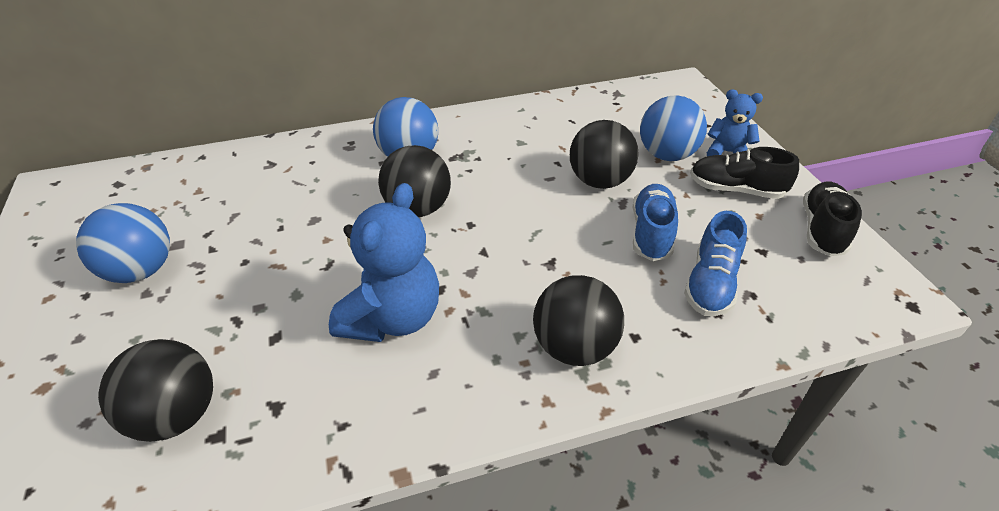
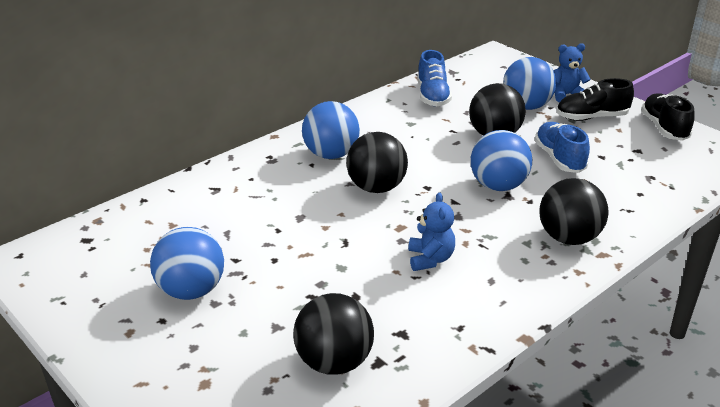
camera: 25 degrees left, 10 degrees down
blue teddy bear [329,183,439,342] -> blue teddy bear [408,192,455,271], size x0.57
blue shoe [684,211,747,316] -> blue shoe moved to [417,50,452,106]
none -> blue ball [471,130,532,191]

